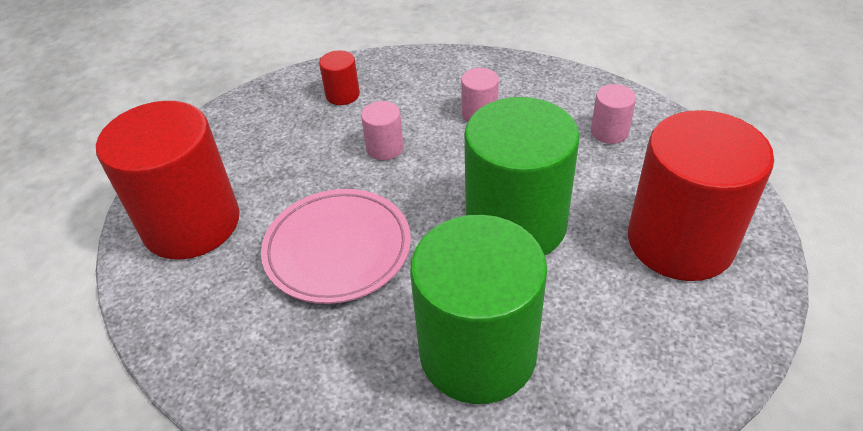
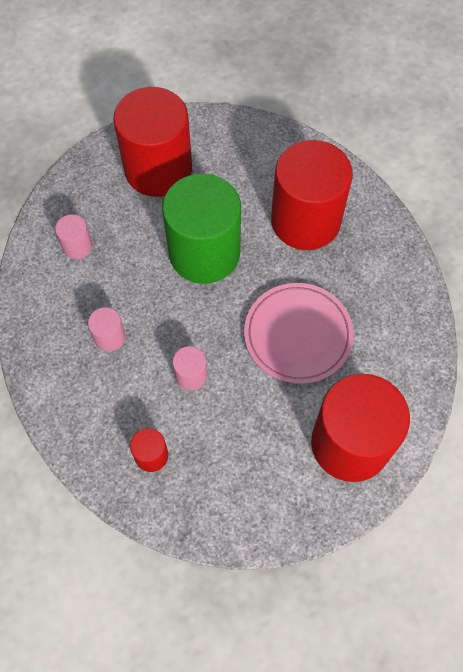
camera: 130 degrees left, 20 degrees up
green cylinder [410,215,547,404] -> red cylinder [271,140,353,250]

